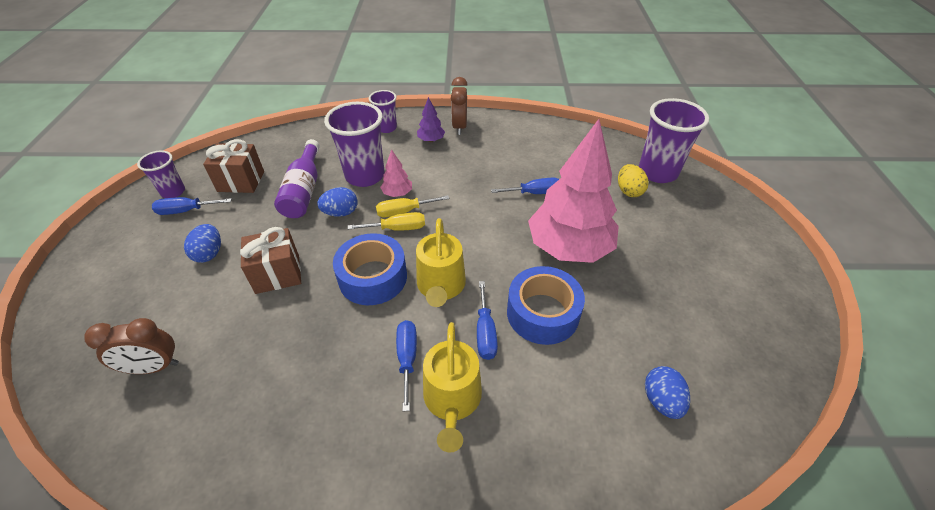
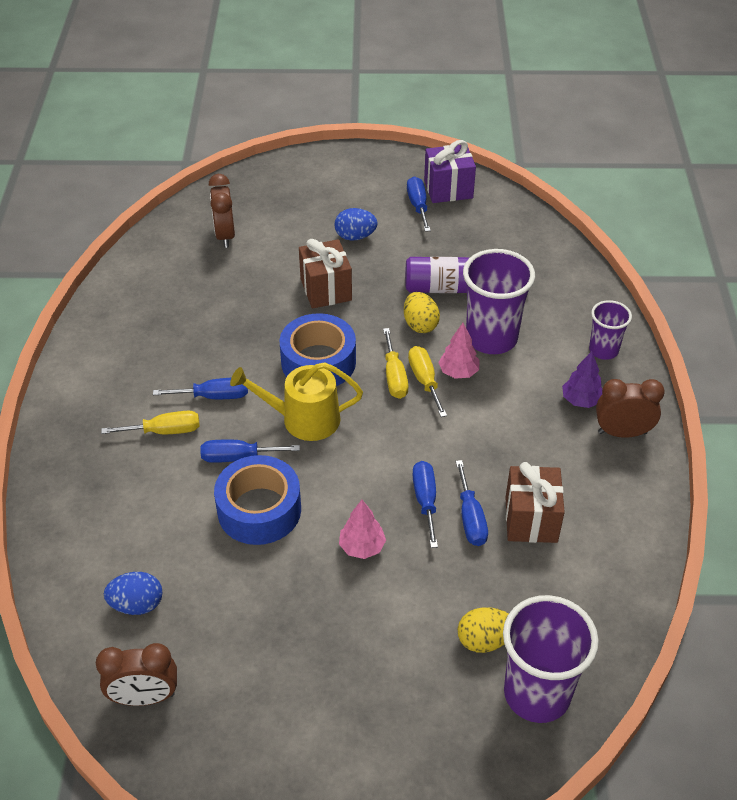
camera: 90 degrees right, 0 degrees up
purple cup [137,151,185,198] -> purple gift [424,140,476,203]
brown gift [203,139,264,193] -> brown gift moved to [505,462,565,543]
blue egg [317,187,358,217] -> yellow egg [404,292,440,333]
yellow watering can [423,322,482,453] -> yellow screwdriver [101,411,200,435]
pink tree [528,119,619,263] -> pink tree [339,500,386,559], size x0.40
none -> brown clock [96,643,177,706]
none -> blue screwdriver [412,461,438,548]

